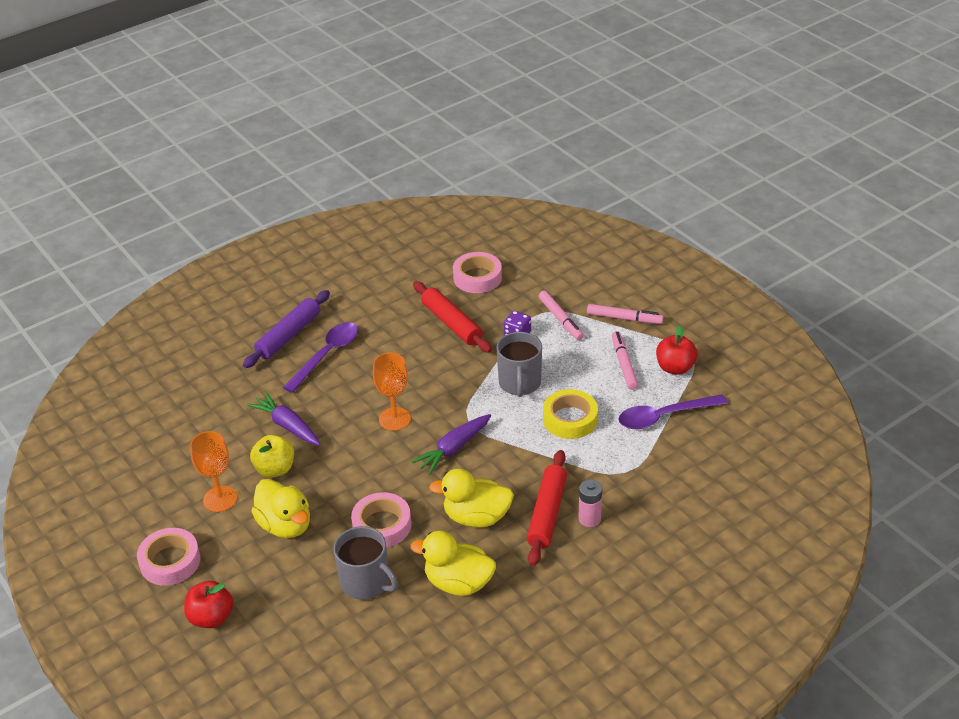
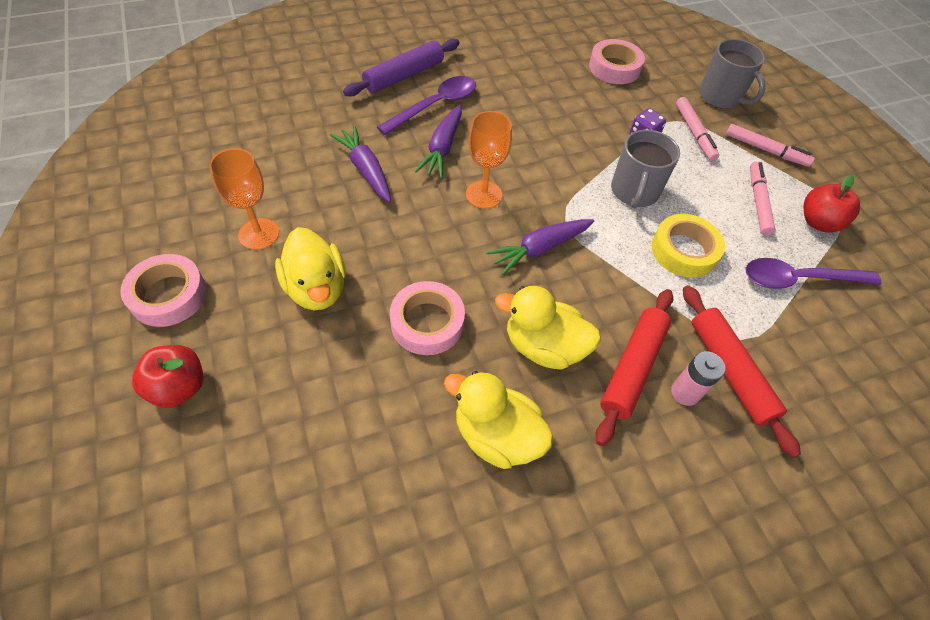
camera: 10 degrees right, 15 degrees up
yellow apple [250,435,294,478] -> none
grey mug [334,526,398,600] -> grey mug moved to [699,39,765,109]
red rolling pin [413,281,492,353] -> red rolling pin moved to [683,285,801,458]
none -> purple carrot [415,105,462,179]

